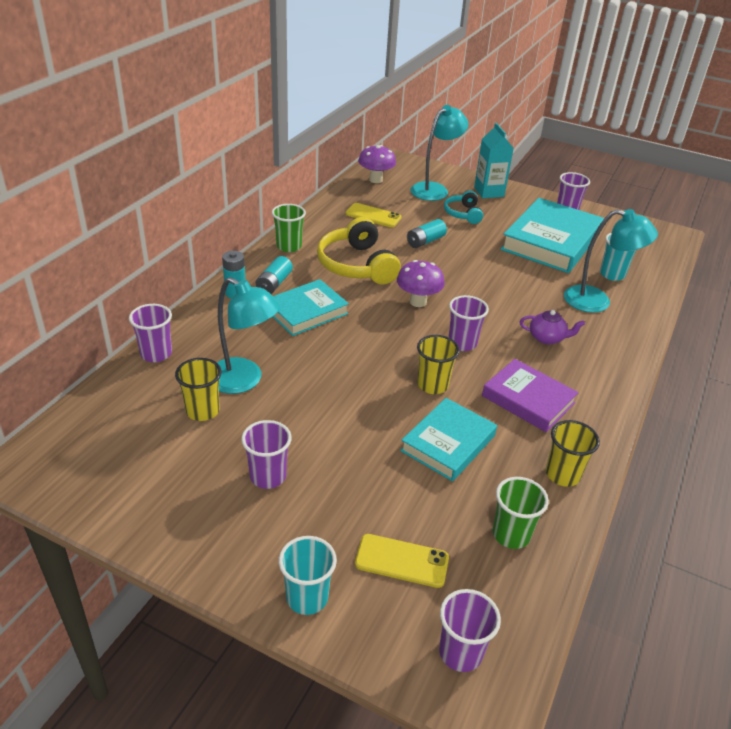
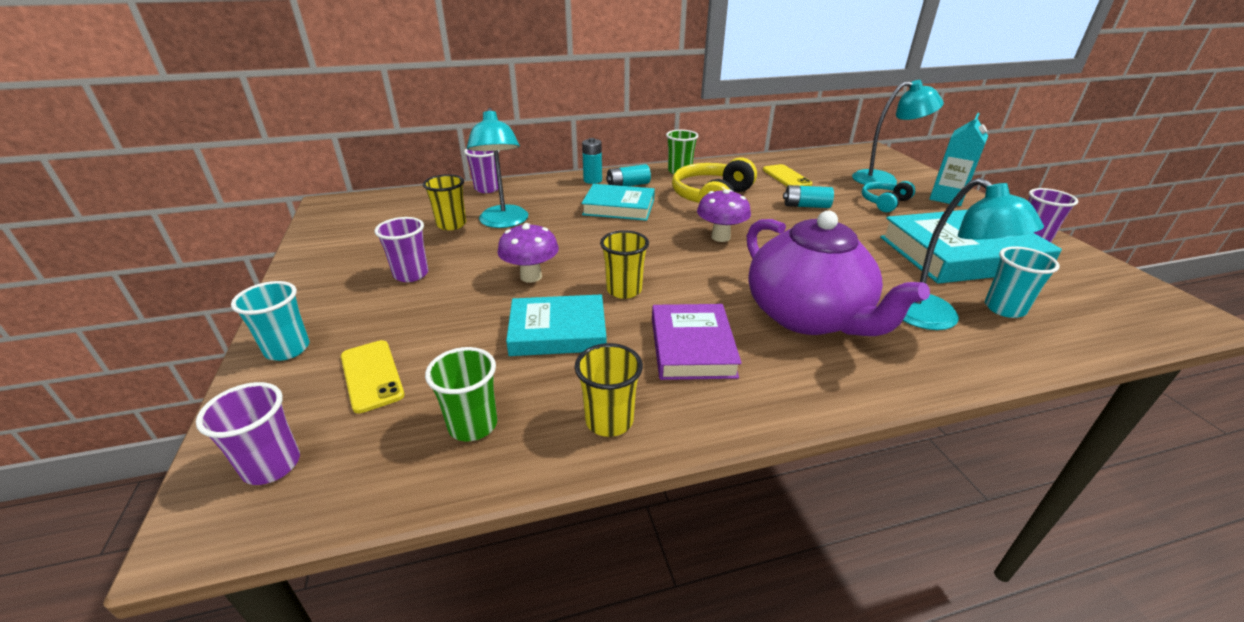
camera: 50 degrees right, 5 degrees down
purple mushroom [358,145,396,183] -> purple mushroom moved to [497,223,559,283]
purple cup [449,295,489,351] -> none
purple teapot [520,310,585,344] -> purple teapot [747,211,930,336], size x2.49

